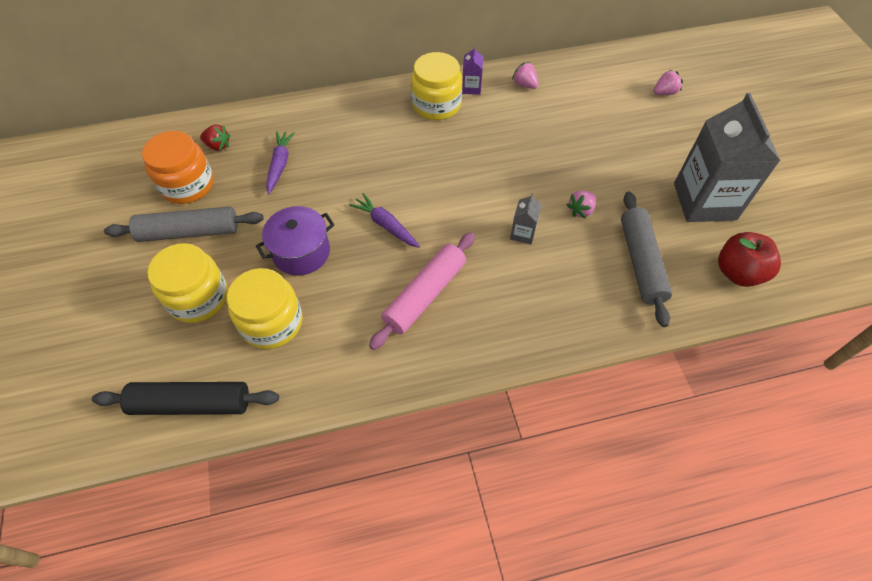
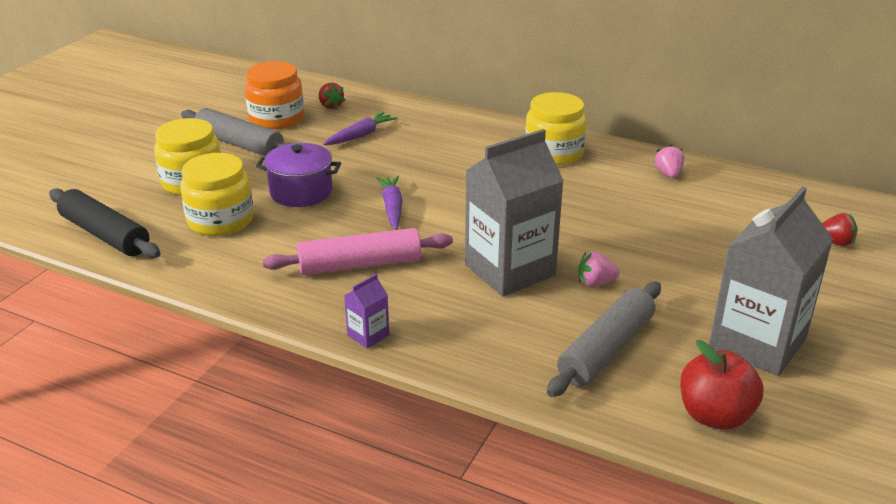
camera: 40 degrees right, 25 degrees down
purple carton [462,46,483,95] -> purple carton moved to [344,274,389,348]
grey carton [510,193,542,245] -> grey carton [465,129,564,297], size x2.39
pink strawberry [654,70,683,95] -> red strawberry [822,213,858,246]

